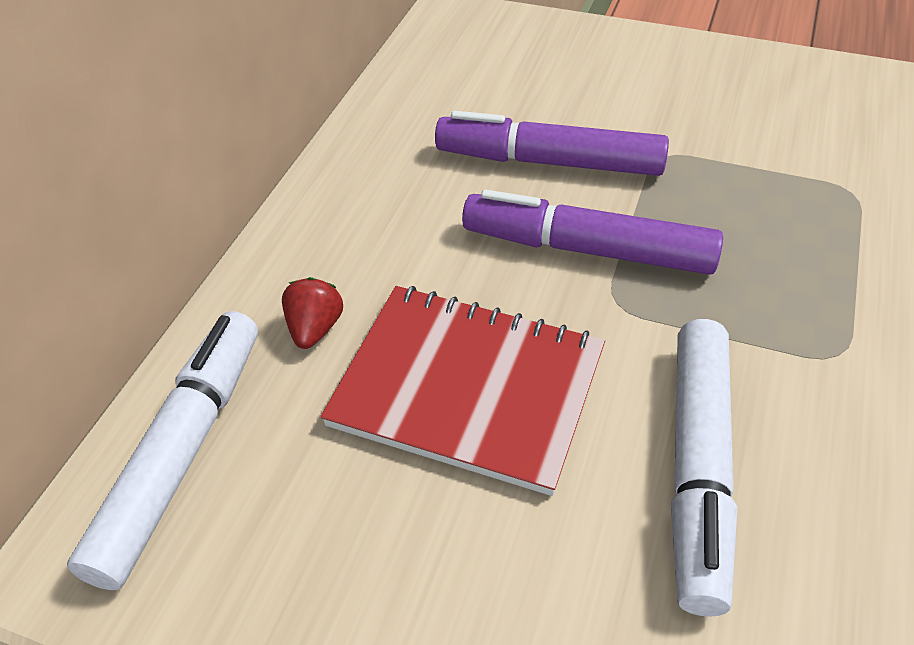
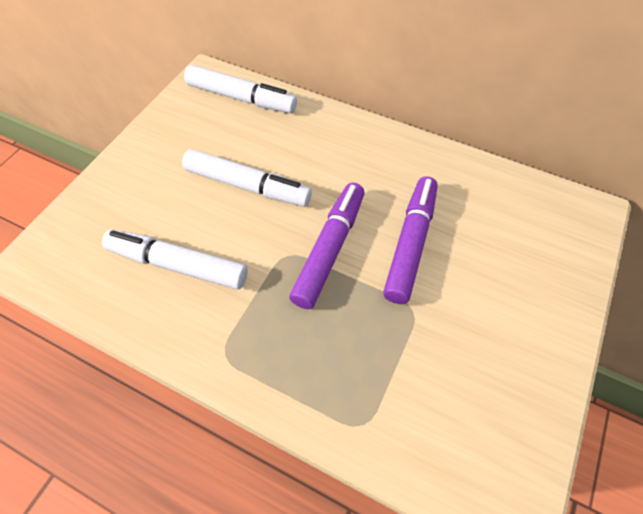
camera: 95 degrees right, 10 degrees up
red strawberry [282,277,343,349] -> none
red notebook [320,286,605,496] -> white marker [182,149,312,207]

